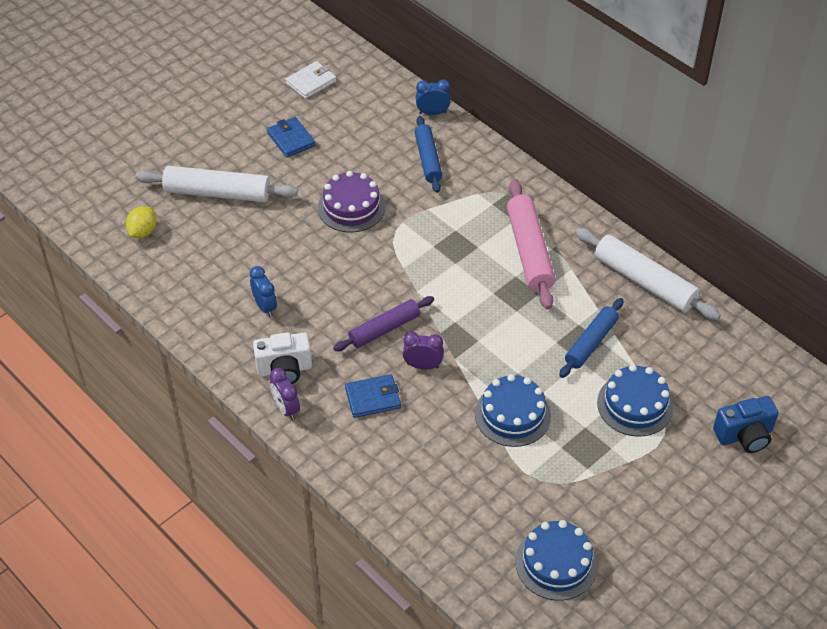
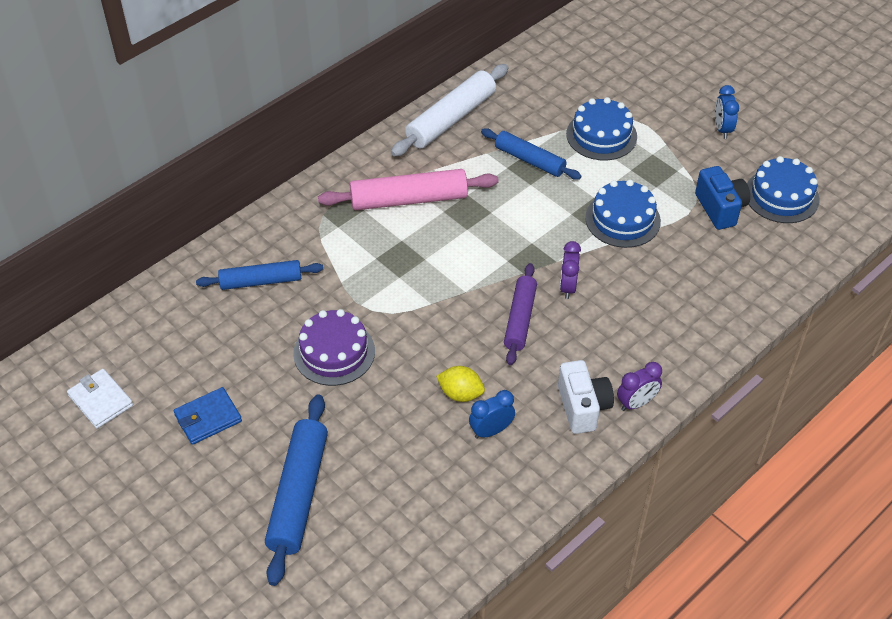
camera: 90 degrees left, 0 degrees up
yellow lemon [126,206,156,238] -> yellow lemon moved to [436,366,485,402]
white rolling pin [136,166,298,202] -> blue rolling pin [265,395,328,586]
purple rolling pin [333,296,434,351] -> purple rolling pin turned 45 degrees clockwise [504,263,537,365]
blue wallet [345,374,401,418] -> none
blue clock [416,80,451,115] -> blue clock moved to [715,85,739,139]
blue camera [713,396,779,453] -> blue camera moved to [695,166,750,230]

